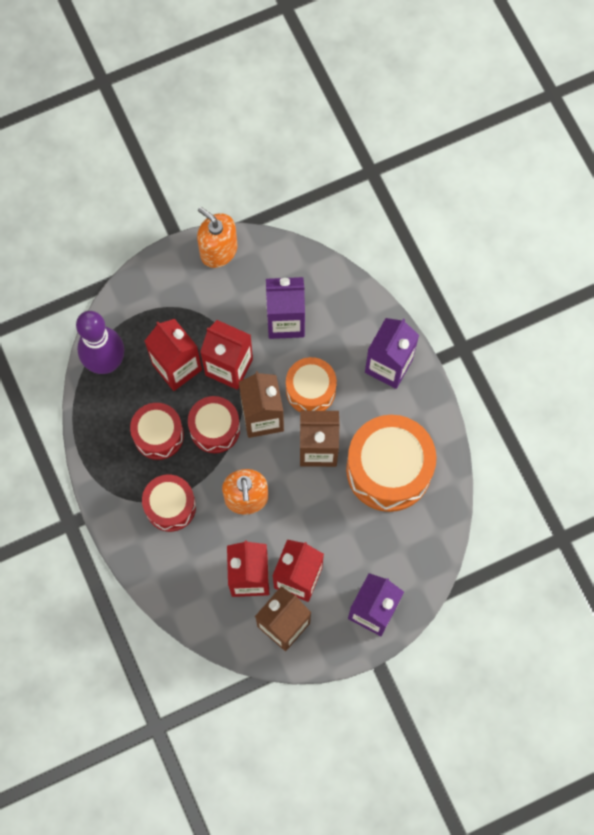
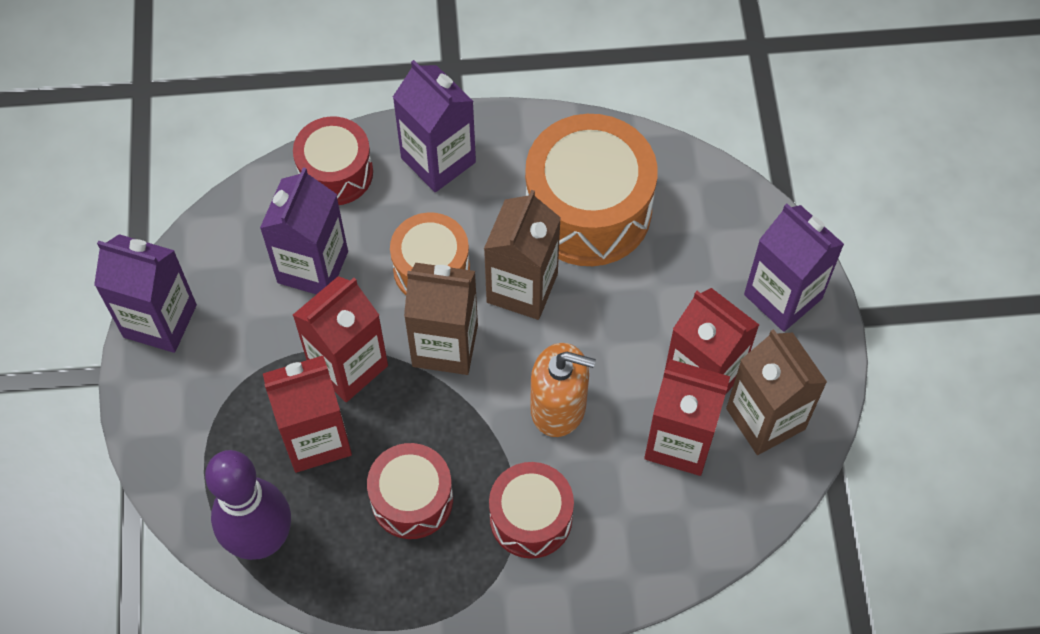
camera: 70 degrees left, 10 degrees down
red drum [188,396,240,453] -> red drum moved to [293,116,373,205]
orange soap dispenser [197,207,237,268] -> purple carton [94,234,197,353]

